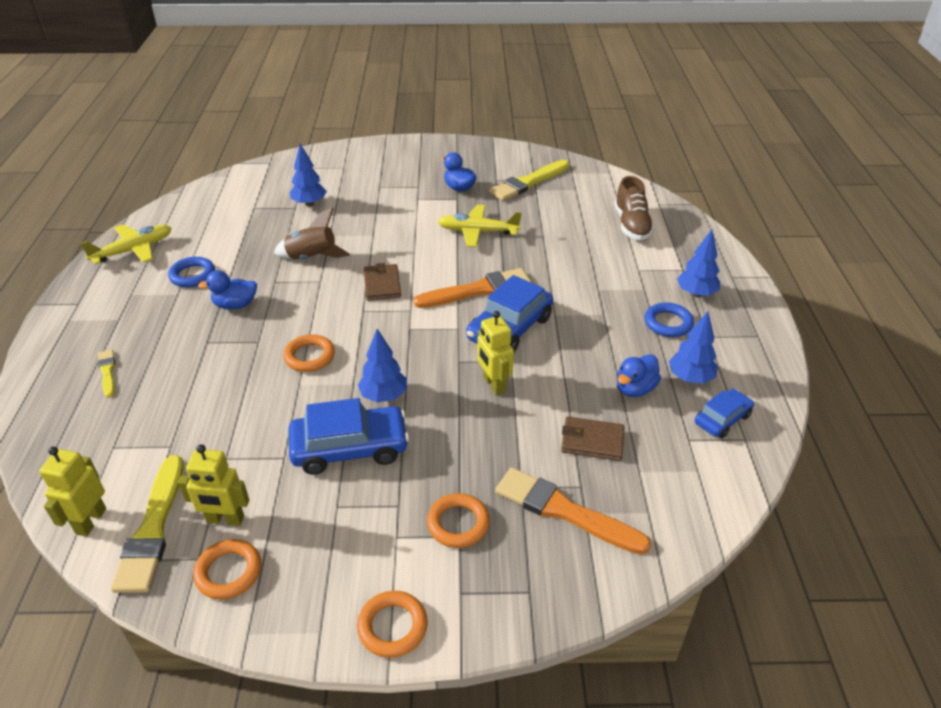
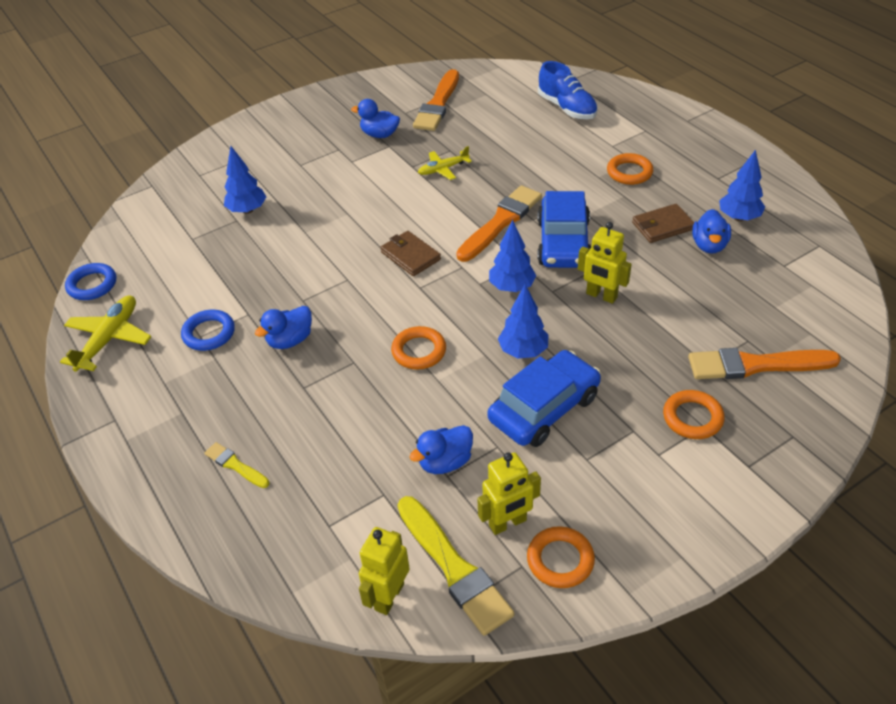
camera: 30 degrees left, 5 degrees up
yellow robot [39,447,106,537] -> yellow robot turned 45 degrees clockwise [359,527,410,615]
brown rocket [274,207,350,259] -> none
orange ring [357,591,428,658] -> orange ring moved to [607,153,653,185]
yellow plane [438,205,522,247] -> yellow plane [418,146,472,180], size x0.64
yellow brush [489,160,569,201] -> orange brush [413,69,459,131]
brown wallet [561,416,625,461] -> brown wallet moved to [632,204,694,243]
brown shoe [614,176,654,240] -> blue shoe [538,61,598,119]
blue ring [645,303,694,337] -> blue ring moved to [65,263,116,300]
blue tree [677,229,720,297] -> blue tree moved to [489,220,536,292]
blue car [695,389,754,438] -> none
none -> blue duck [409,425,473,474]

